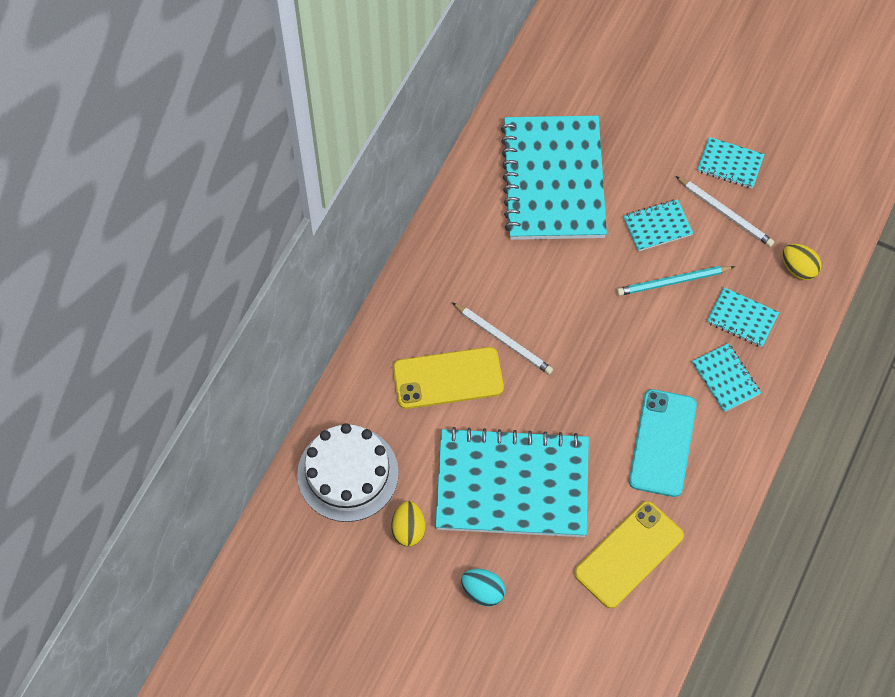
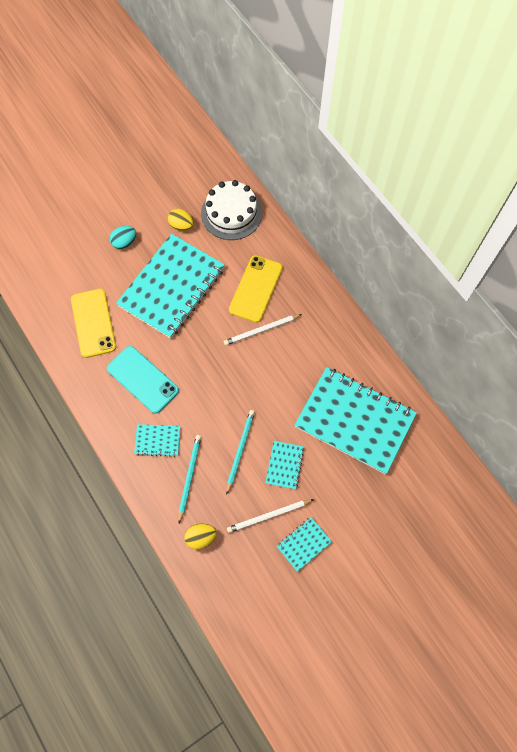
camera: 120 degrees right, 5 degrees up
turquoise notebook [707,287,780,348] -> turquoise pencil [178,435,201,523]

